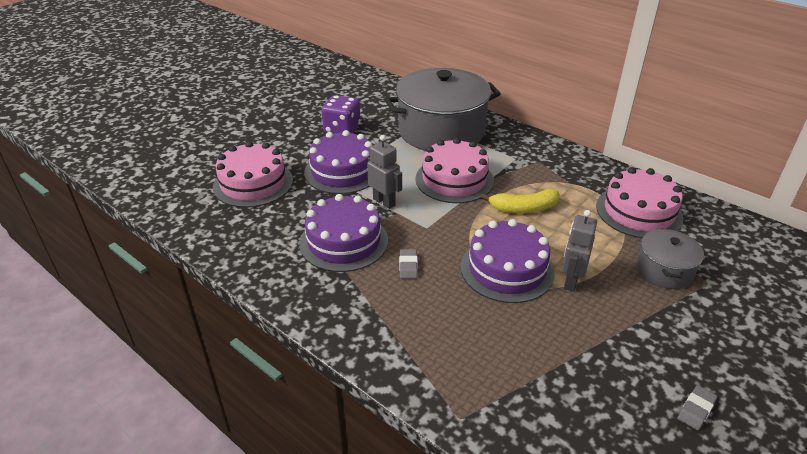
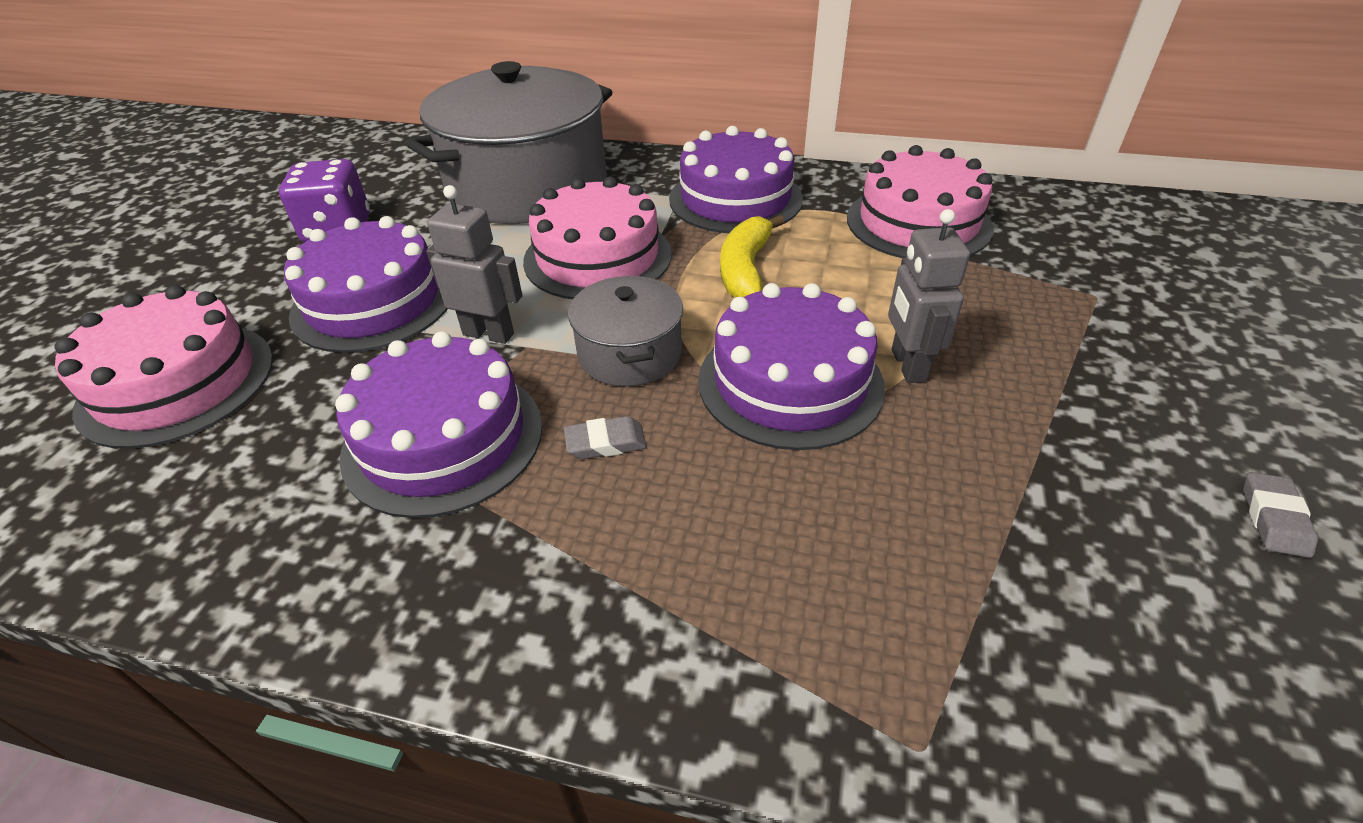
camera: 25 degrees left, 5 degrees up
grey eraser [399,249,418,279] -> grey eraser turned 75 degrees counterclockwise [564,416,646,459]
yellow banana [481,189,560,213] -> yellow banana turned 135 degrees clockwise [720,215,784,297]
grey pot [636,228,704,289] -> grey pot moved to [568,276,683,387]
none -> purple cake [669,126,803,233]

